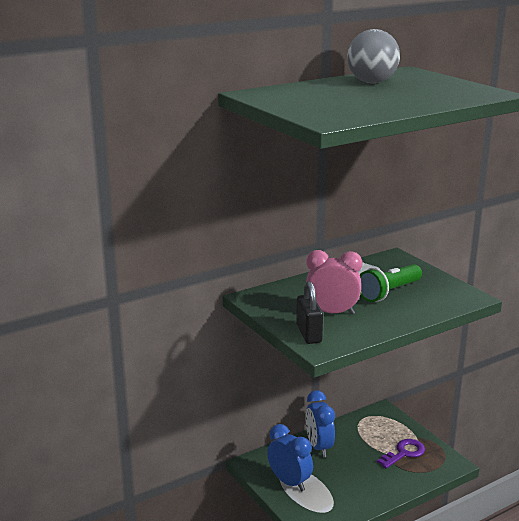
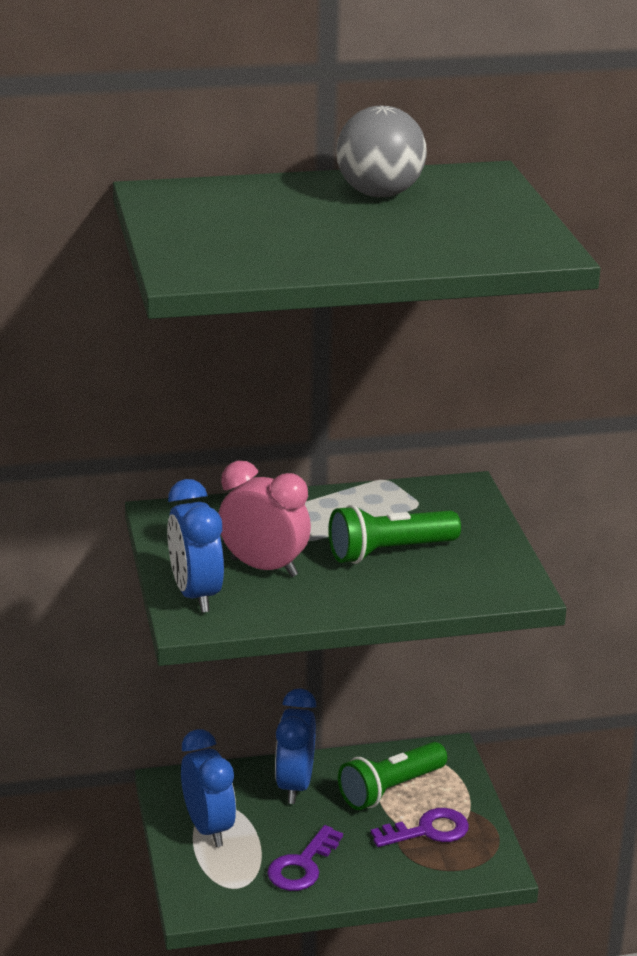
camera: 20 degrees right, 5 degrees up
black padlock [296,281,323,344] -> blue clock [167,479,224,613]
none -> purple key [267,825,343,891]
none -> green flashlight [338,742,447,810]

